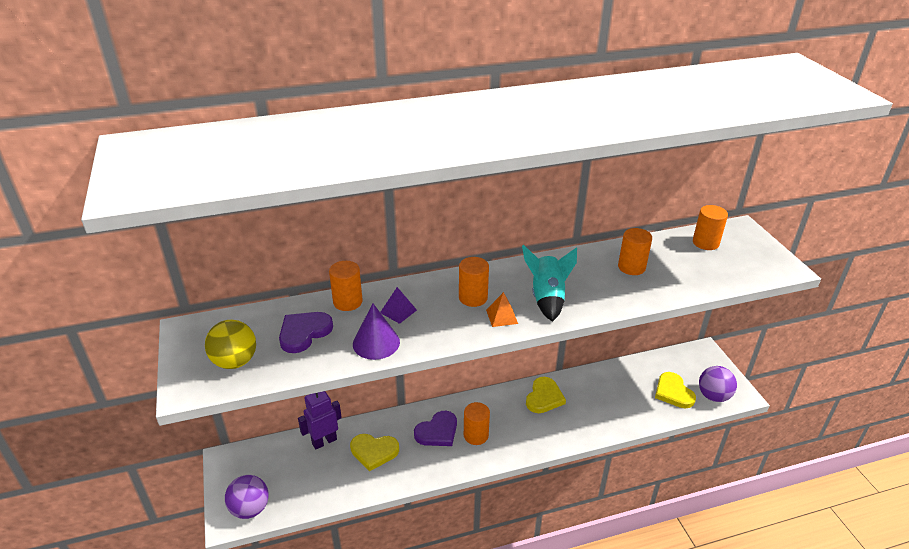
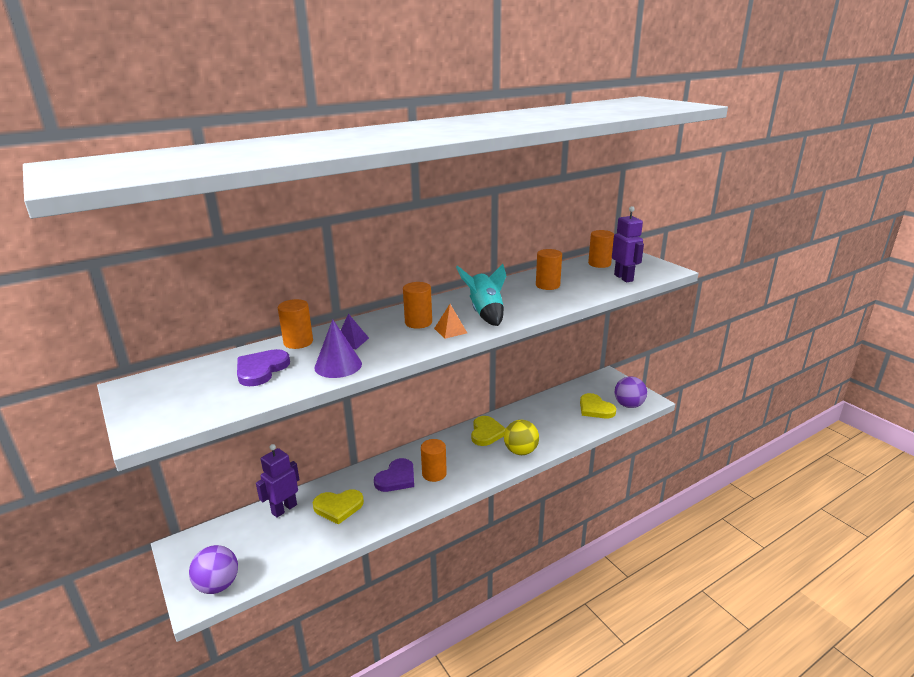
camera: 15 degrees left, 10 degrees down
yellow ball [205,320,256,369] -> yellow ball moved to [504,420,539,455]
none -> purple robot [612,206,644,282]

